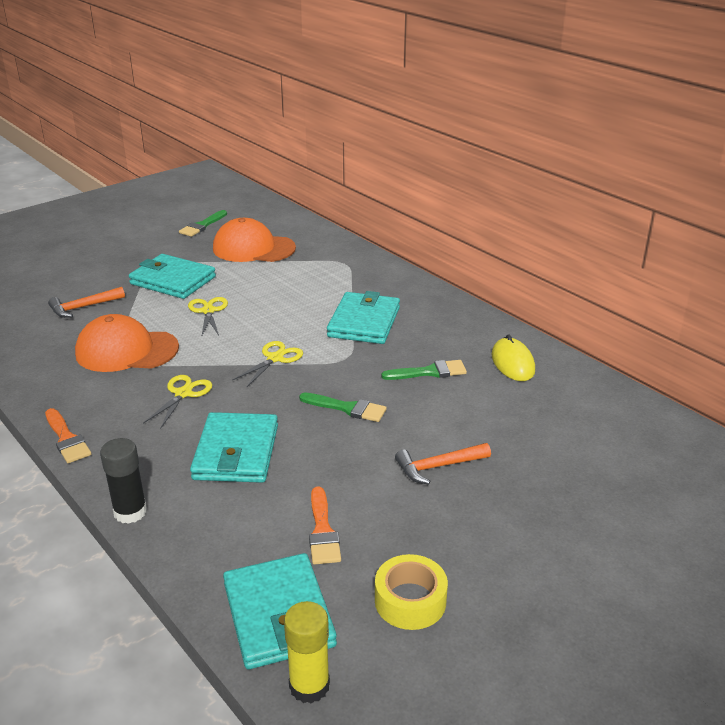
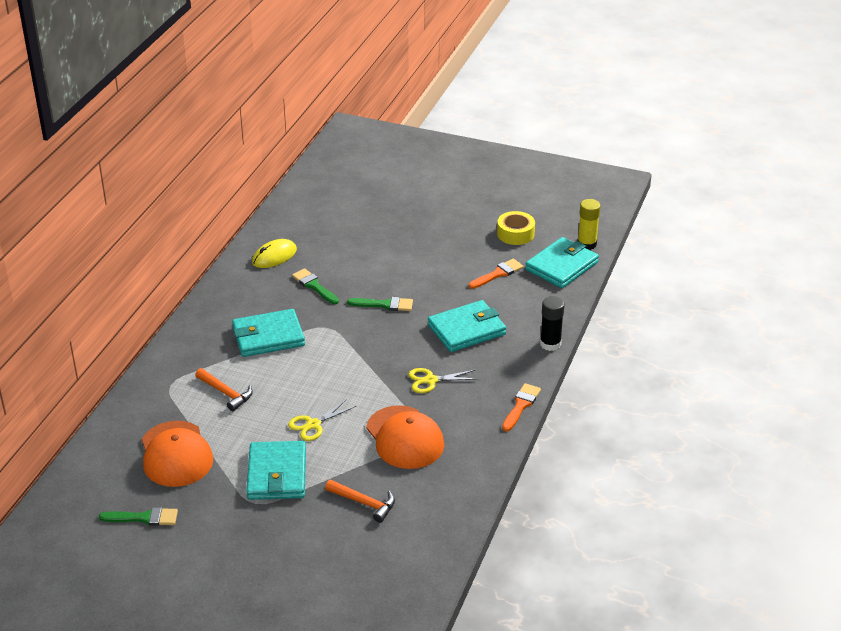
camera: 120 degrees left, 5 degrees up
yellow scissors [232,341,303,387] -> none
green brush [299,393,387,422] -> green brush turned 105 degrees clockwise [347,297,413,311]
orange hammer [395,443,491,485] -> orange hammer moved to [195,368,253,411]

